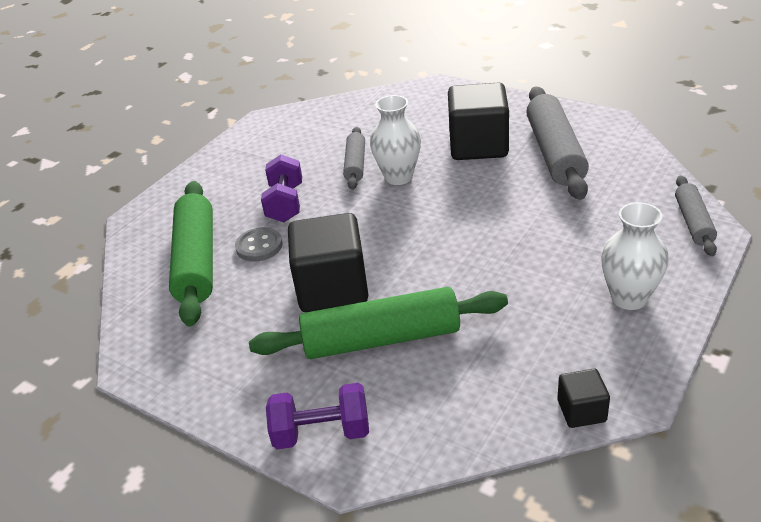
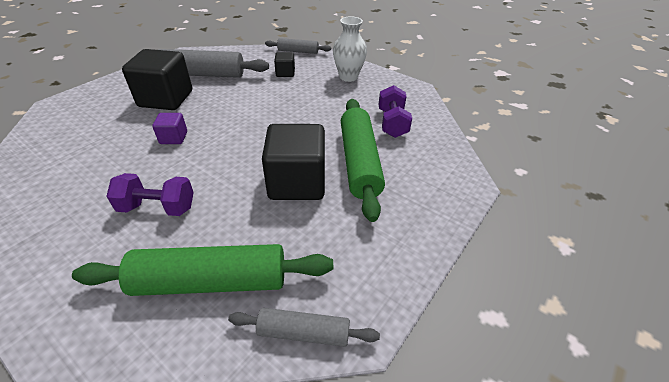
camera: 90 degrees left, 5 degrees up
grey button [235,227,282,262] -> none
purple dumbbell [266,383,369,449] -> purple dumbbell moved to [378,85,412,138]
grey rolling pin [343,127,365,190] -> grey rolling pin moved to [228,308,380,347]
white vase [370,95,421,185] -> purple cube [152,113,187,144]
black cube [557,369,610,428] -> black cube moved to [274,52,295,77]

